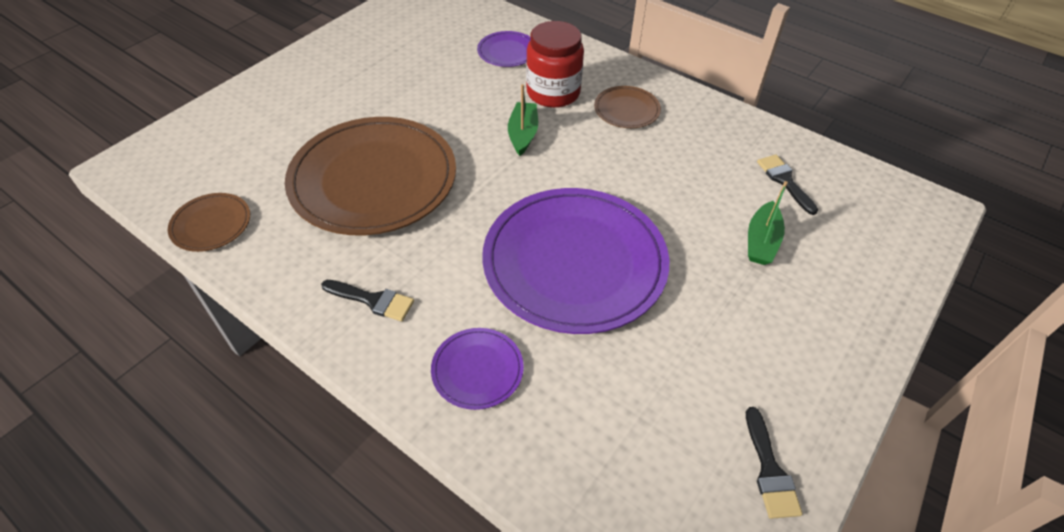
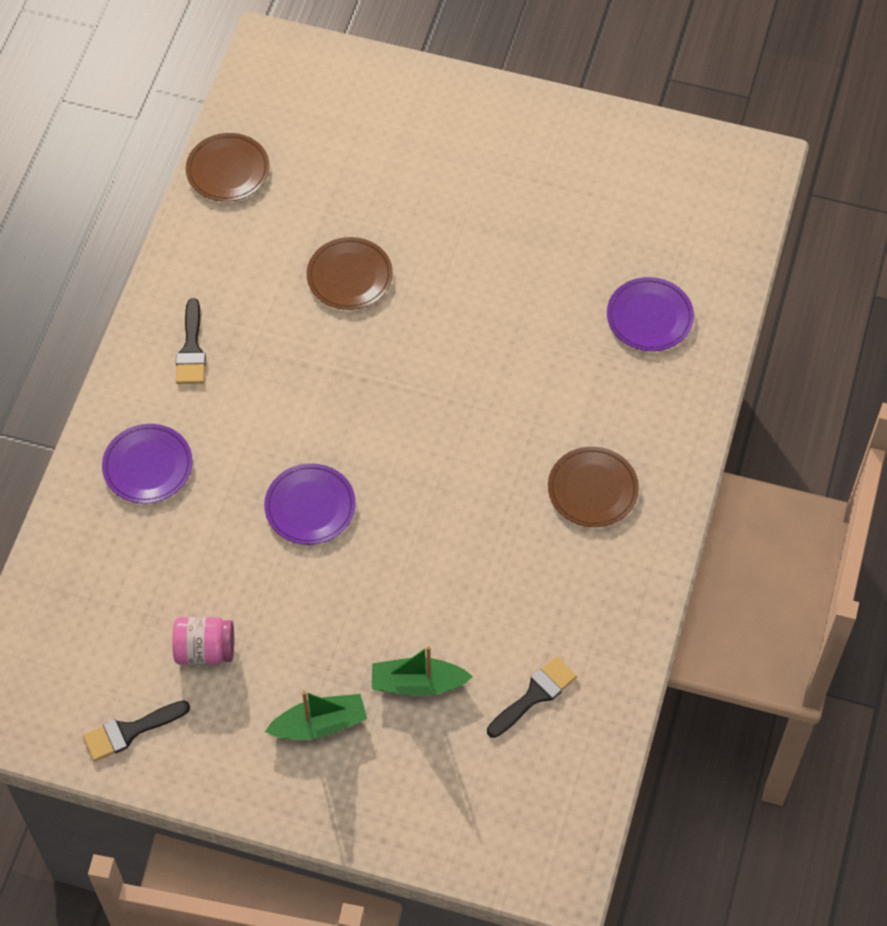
camera: 70 degrees right, 10 degrees up
brown plate [285,117,456,235] -> brown plate [307,237,393,310], size x0.44
purple plate [482,188,669,334] -> purple plate [264,463,356,545], size x0.44
green boat [508,84,538,156] -> green boat moved to [265,691,367,740]
red jar [526,21,584,108] -> none
none -> pink jar [173,617,234,665]

